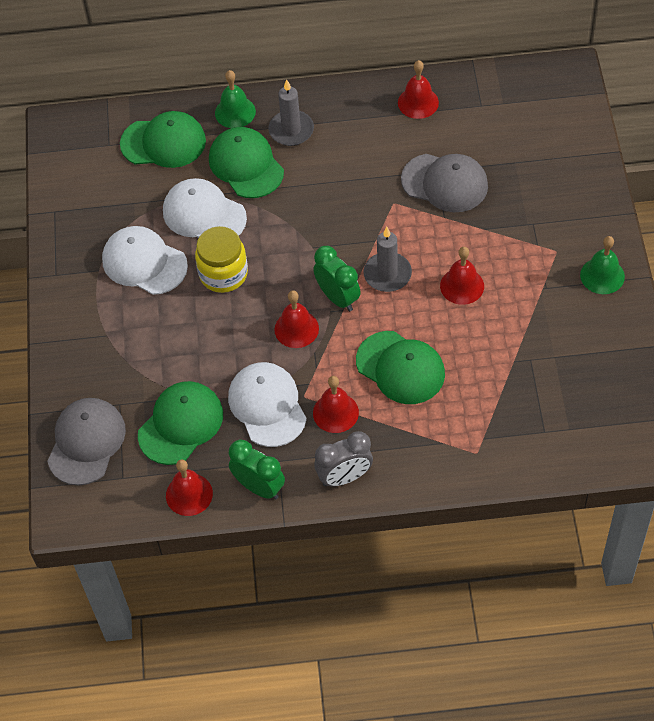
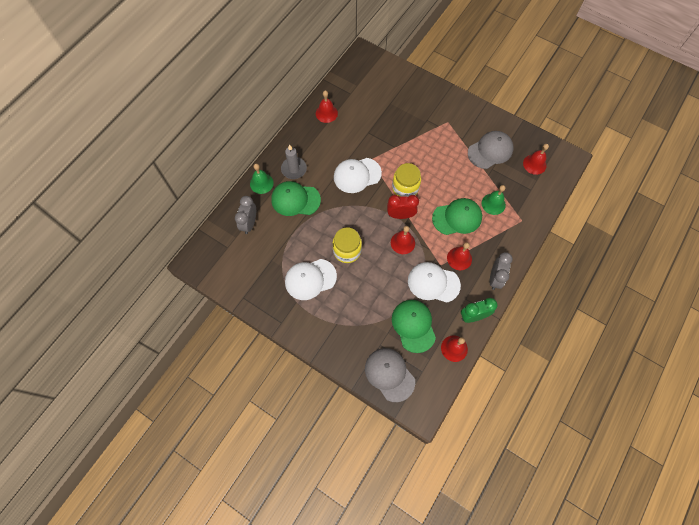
camera: 55 degrees left, 10 degrees up
green cap [120,111,206,168] -> grey clock [235,196,256,234]
white cap [163,178,247,238] -> white cap moved to [334,158,382,193]
green clock [313,246,361,312] -> red clock [387,195,419,219]
grey candle [363,227,412,292] -> yellow jar [392,163,421,197]
grey cap [401,154,488,212] -> grey cap moved to [468,131,513,169]
red bell [440,247,484,305] -> red bell moved to [523,144,549,175]
green bell [580,236,625,294] -> green bell moved to [481,185,506,215]

